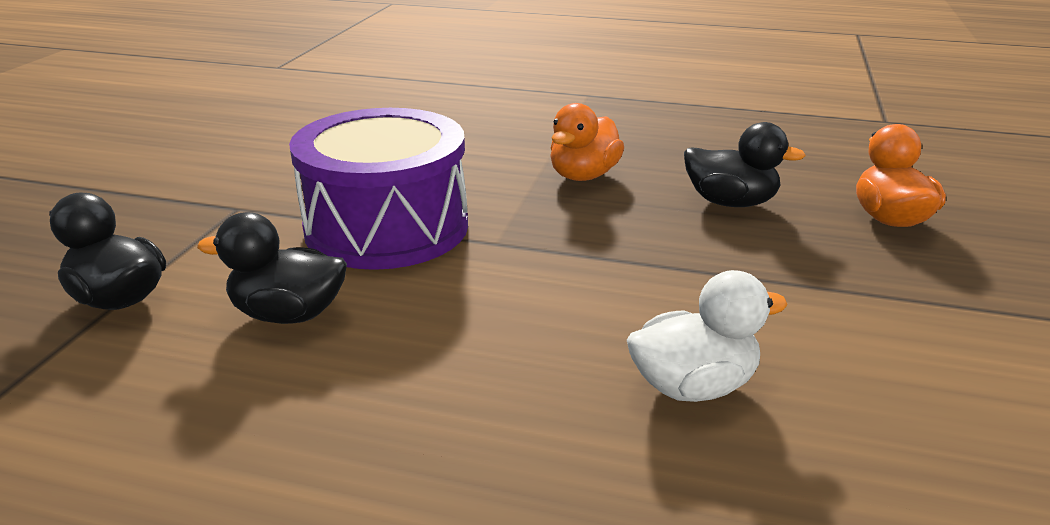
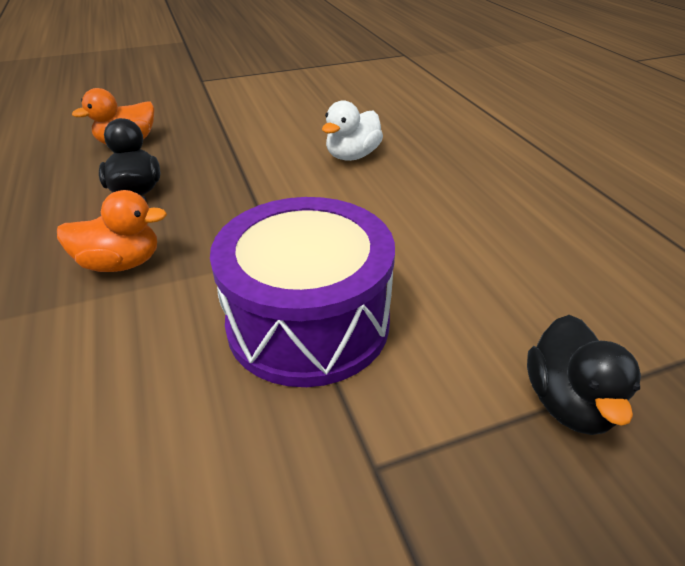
camera: 125 degrees left, 10 degrees up
black duck [197,212,347,324] -> none
white duck [627,270,788,402] -> white duck turned 90 degrees counterclockwise [322,100,383,161]

